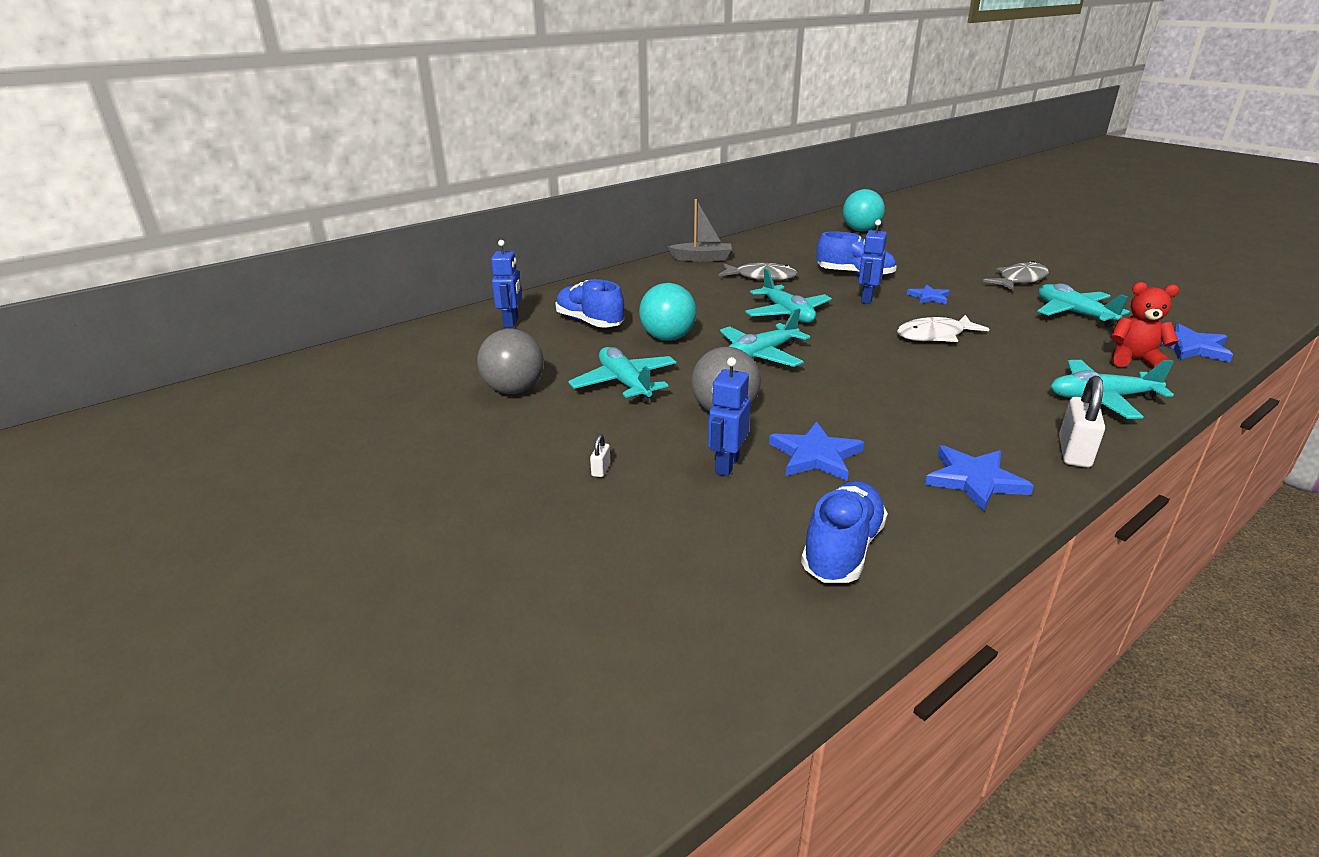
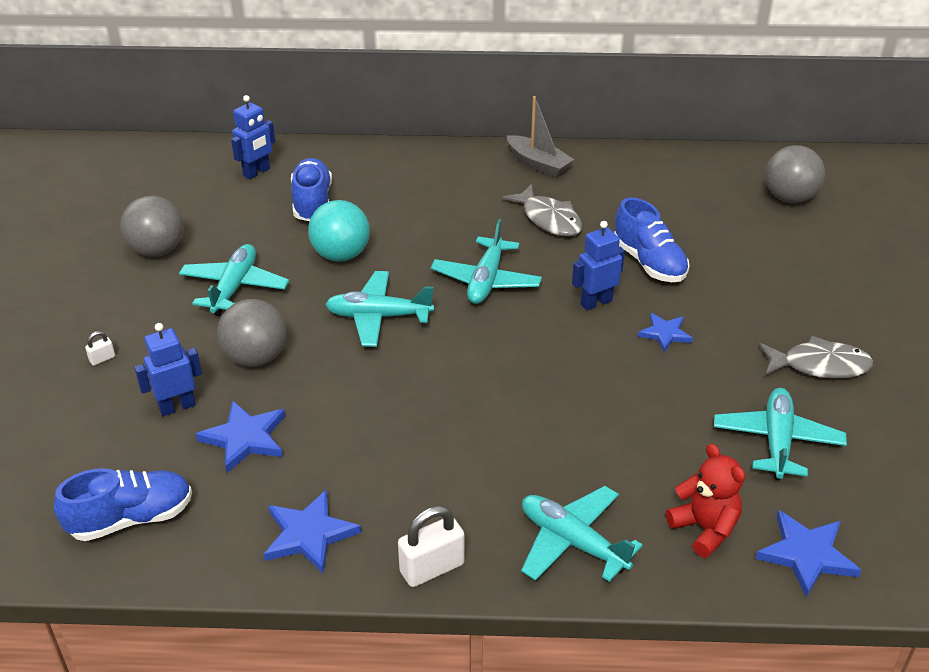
camera: 40 degrees right, 10 degrees up
turquoise ball [843,189,885,231] -> grey ball [765,145,825,203]
white fish [897,315,989,342] -> none

